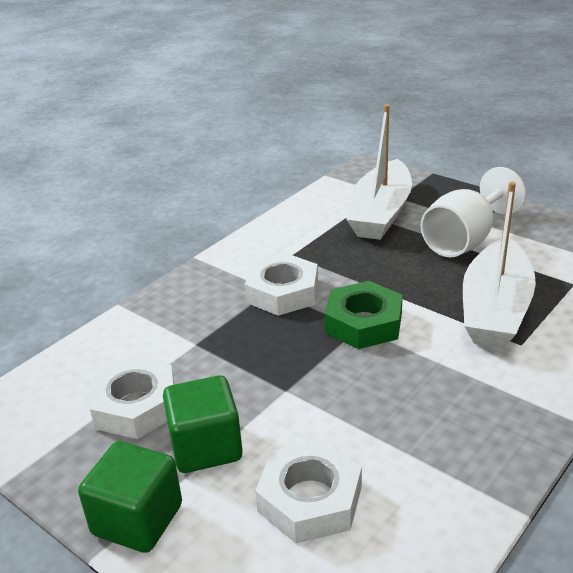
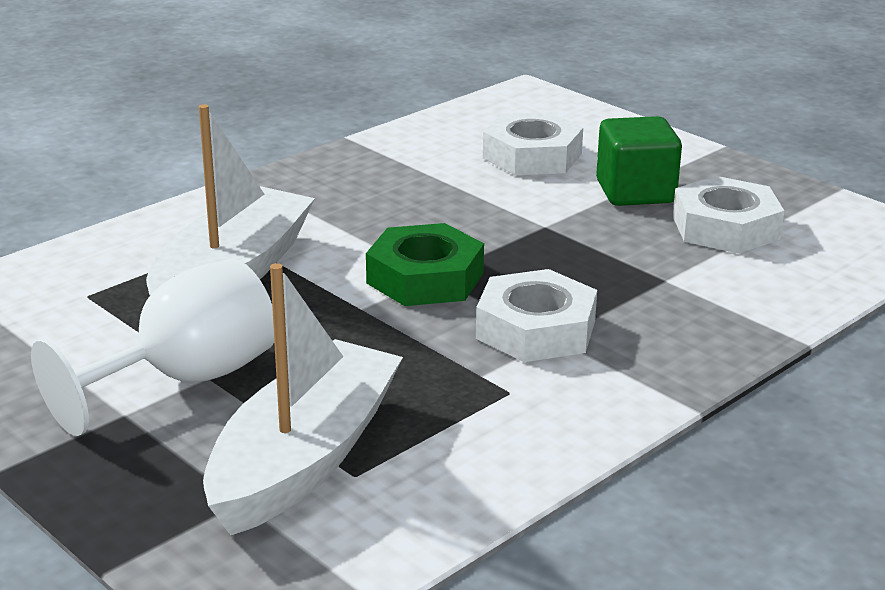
camera: 175 degrees left, 5 degrees down
green cube [78,441,182,553] -> none

